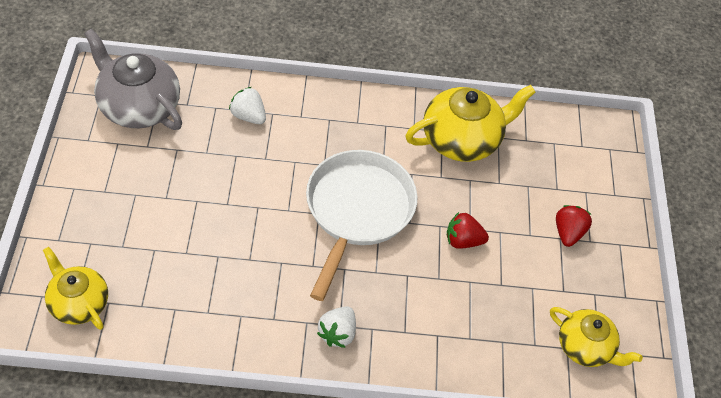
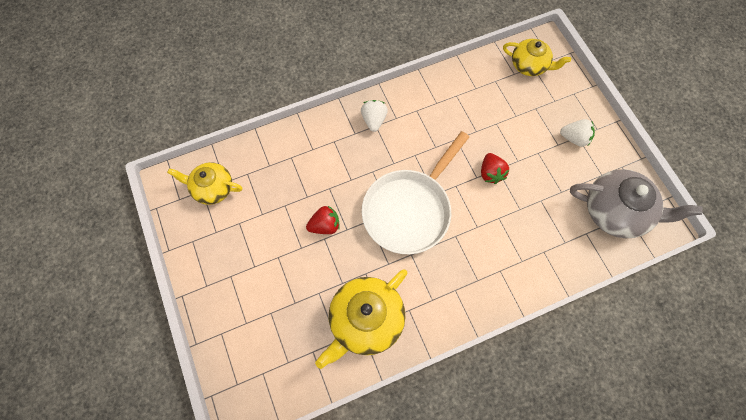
camera: 160 degrees right, 15 degrees up
white strawberry [229,87,266,124] -> white strawberry moved to [560,119,595,147]
white pan [306,150,418,301] -> white pan turned 45 degrees clockwise [362,131,469,254]
red strawberry [556,205,592,247] -> red strawberry moved to [481,153,509,184]

